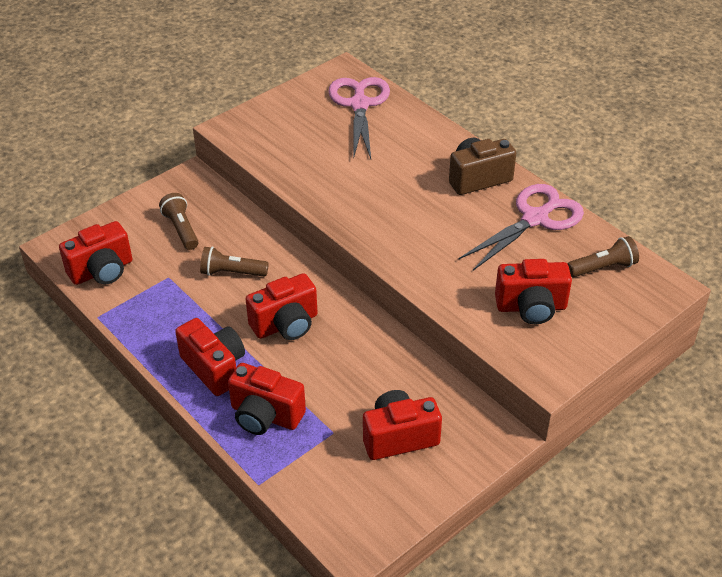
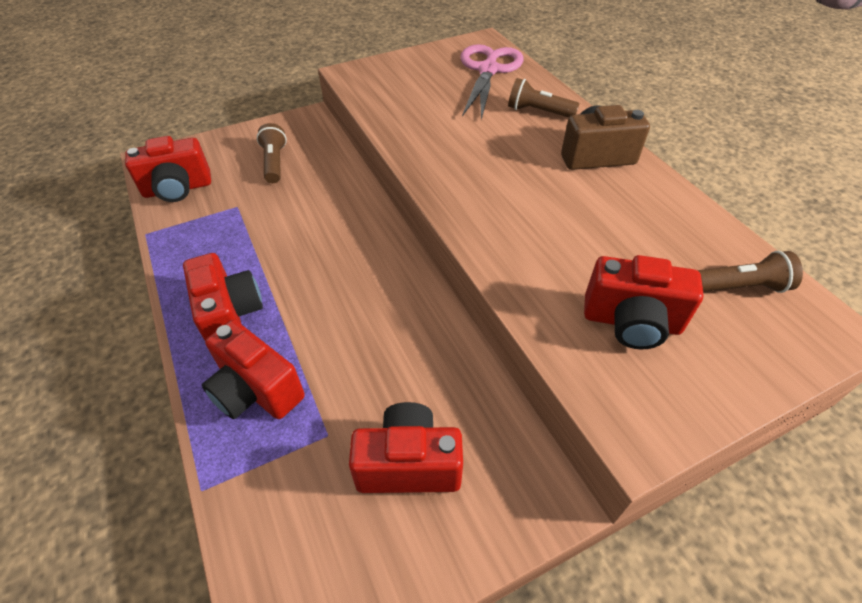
camera: 15 degrees right, 5 degrees up
brown flashlight [200,247,269,277] -> brown flashlight moved to [508,78,579,117]
red camera [246,273,317,340] -> none
pink scissors [459,184,584,271] -> none

